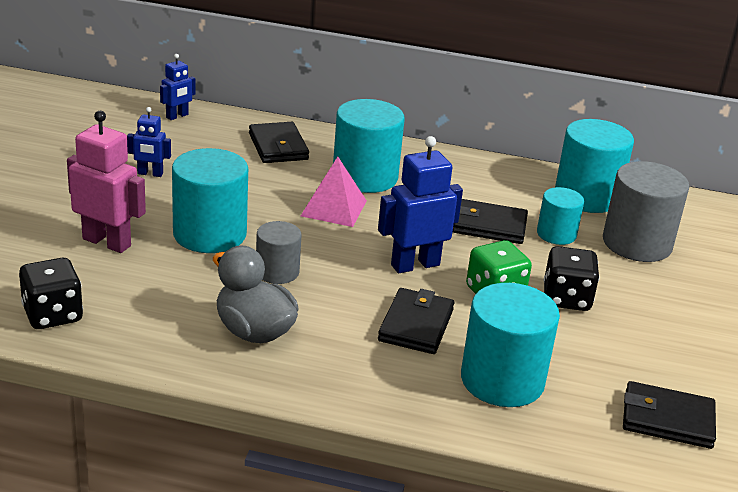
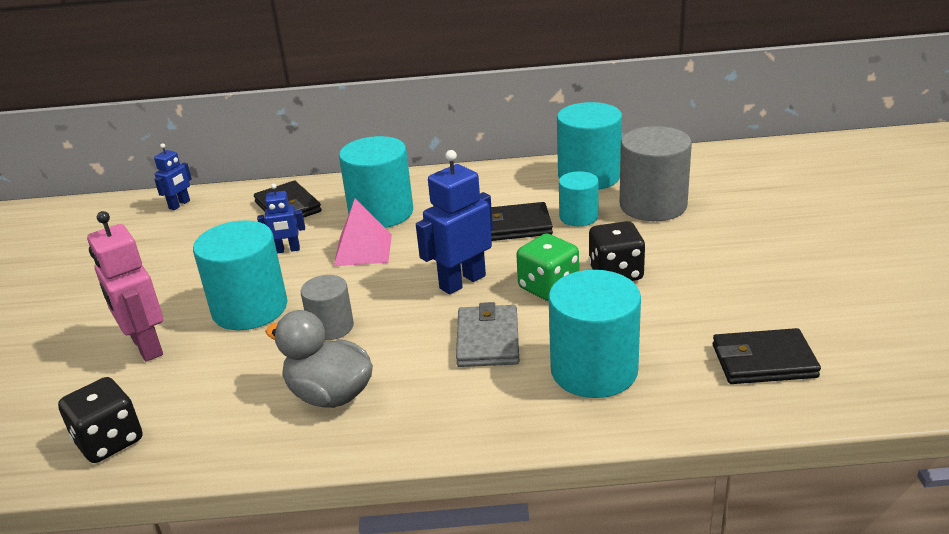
camera: 10 degrees left, 0 degrees up
pink robot [67,111,146,253] -> pink robot turned 135 degrees counterclockwise [87,211,163,361]
blue robot [127,107,171,177] -> blue robot moved to [257,184,305,253]
black wallet [378,288,454,354] -> grey wallet [456,302,519,367]

